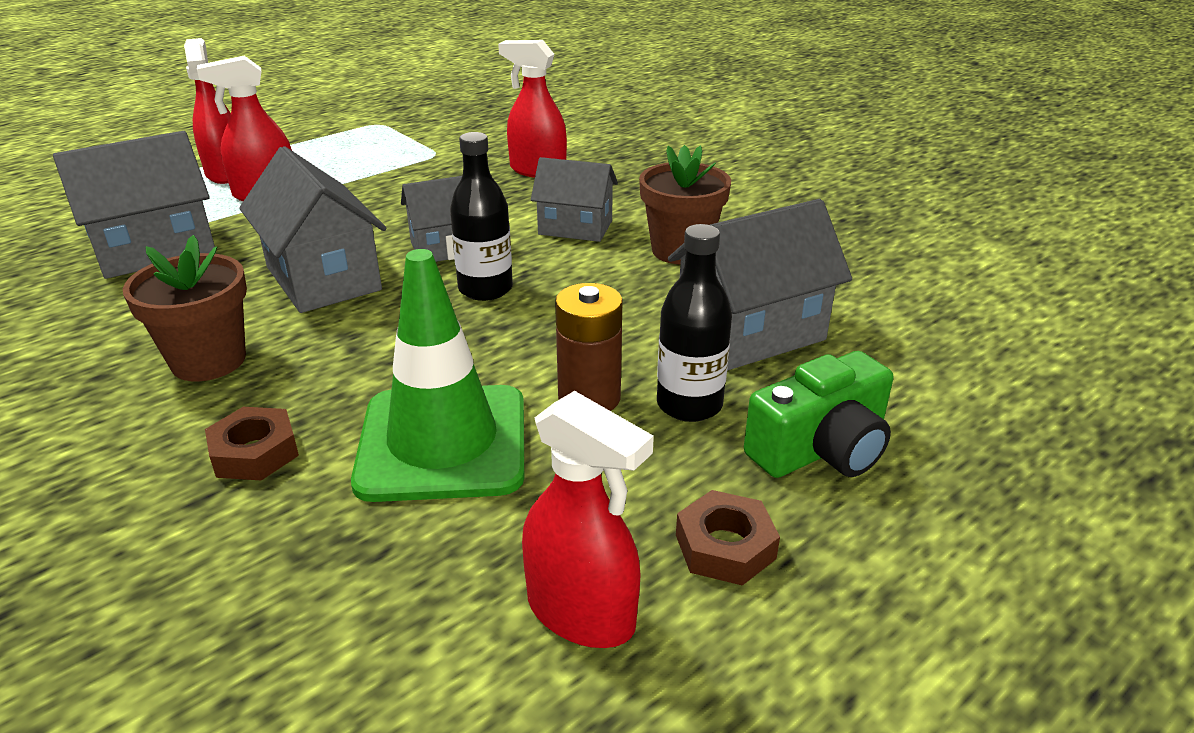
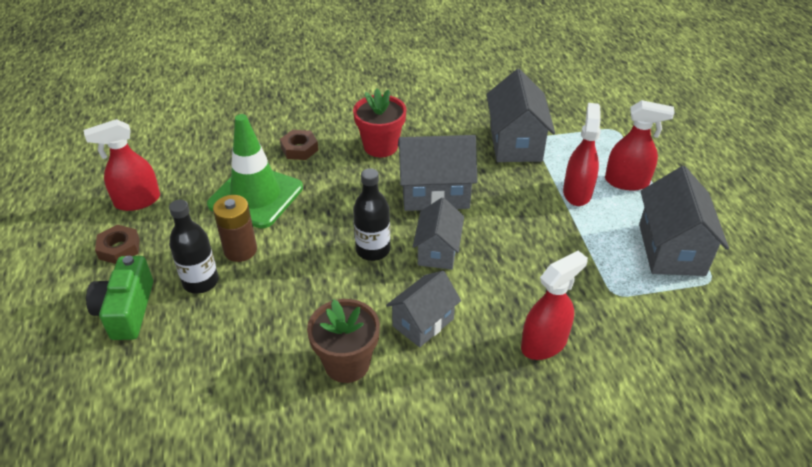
camera: 120 degrees right, 10 degrees up
brown flower pot [123,235,247,381] -> red flower pot [353,89,406,157]
grey house [668,199,852,371] -> grey house moved to [639,166,729,276]

